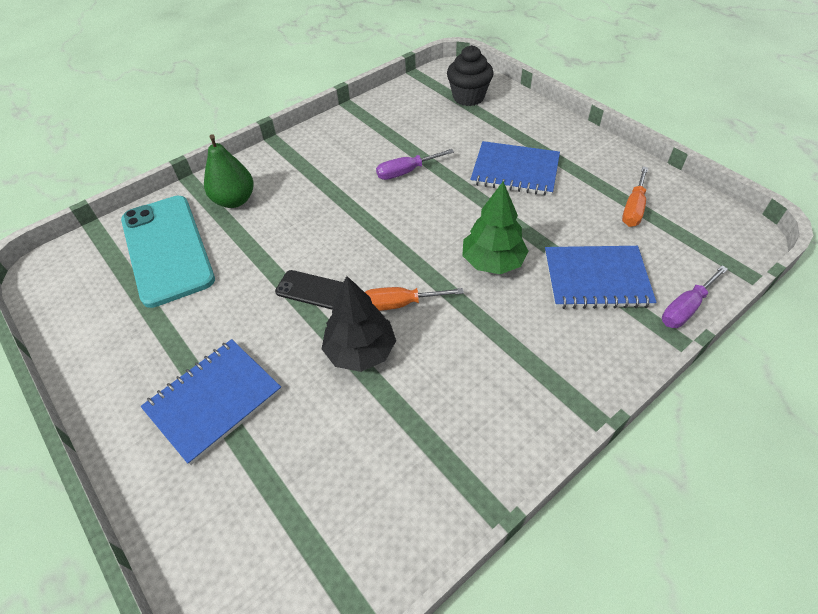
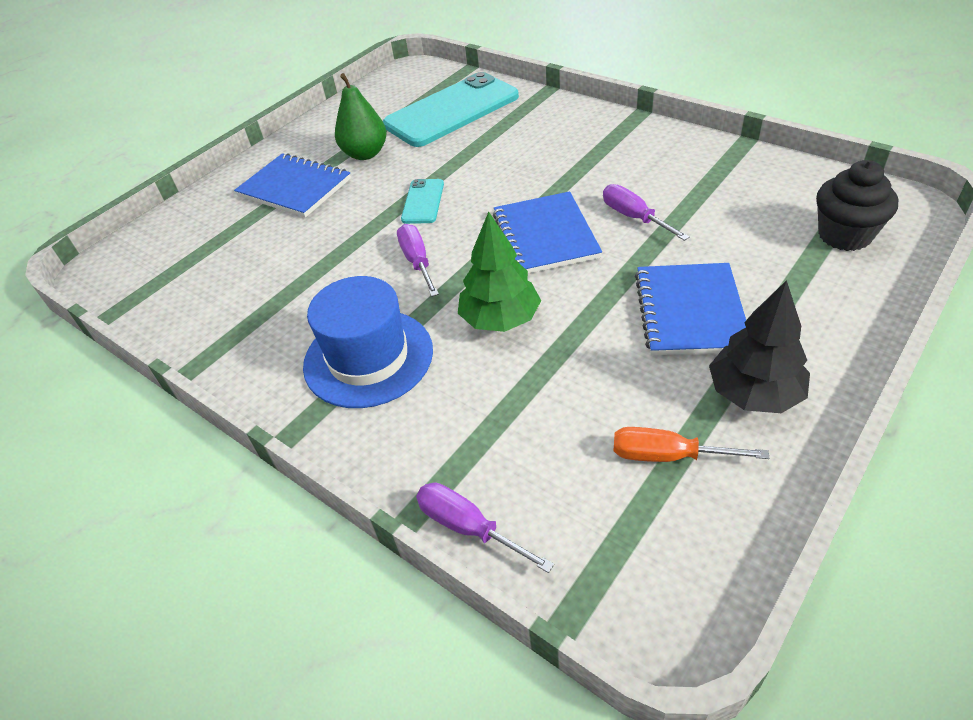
camera: 80 degrees right, 5 degrees down
green pear [204,134,254,208] -> green pear moved to [335,73,387,160]
black phone [275,270,343,309] -> turquoise phone [401,179,444,224]
black tree [322,276,396,372] -> black tree moved to [709,280,810,413]
orange screwdriver [365,287,464,311] -> purple screwdriver [397,224,439,297]
blue notebook [545,246,657,309] -> blue notebook moved to [493,191,602,274]
none -> blue hat [303,276,433,408]

